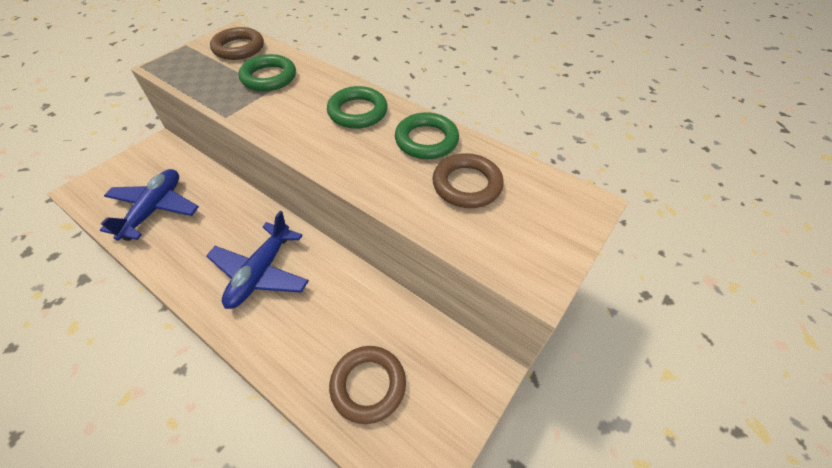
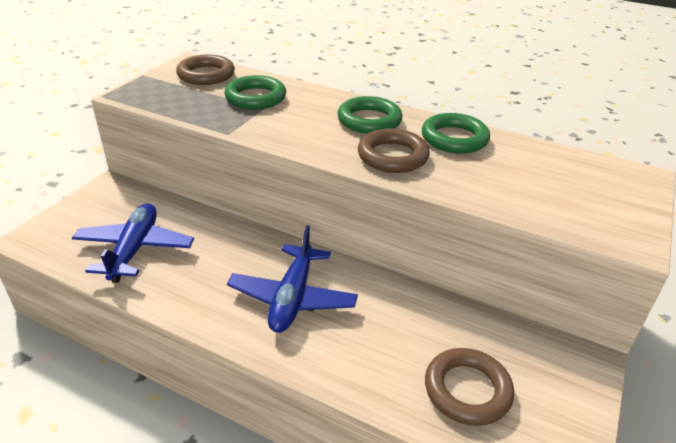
camera: 10 degrees left, 15 degrees down
brown ring [432,153,504,208] -> brown ring moved to [358,129,430,173]

